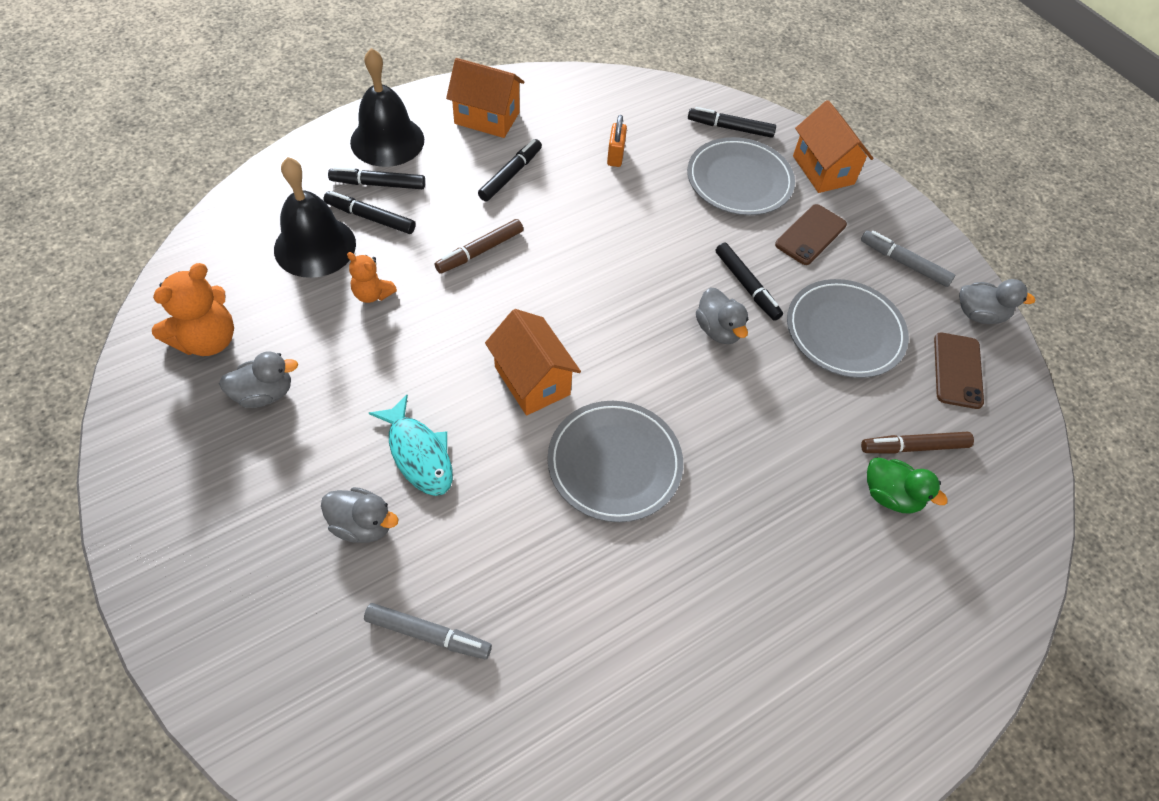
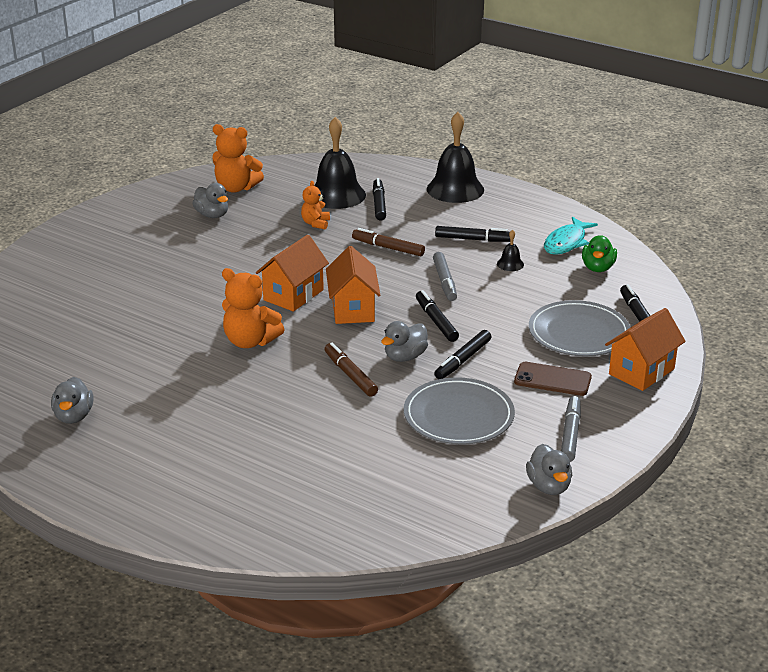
camera: 70 degrees right, 25 degrees down
grey duck [321,487,399,543] -> grey duck moved to [51,377,93,424]
black marker [328,167,425,189] -> black marker moved to [416,290,459,342]
grey marker [364,603,492,659] -> grey marker moved to [433,252,457,301]
turquoise fish [369,395,453,496] -> turquoise fish moved to [544,217,598,255]
orange house [446,58,524,138] -> orange house moved to [326,246,380,324]
grey plate [547,401,683,522] -> orange teddy bear [222,268,285,348]
orange padlock [607,115,627,167] -> none
brown marker [861,432,974,454] -> brown marker moved to [325,343,378,397]
green duck [867,457,948,514] -> green duck moved to [582,236,617,272]
brown phone [934,332,984,409] -> none
none -> black bell [497,230,524,271]

